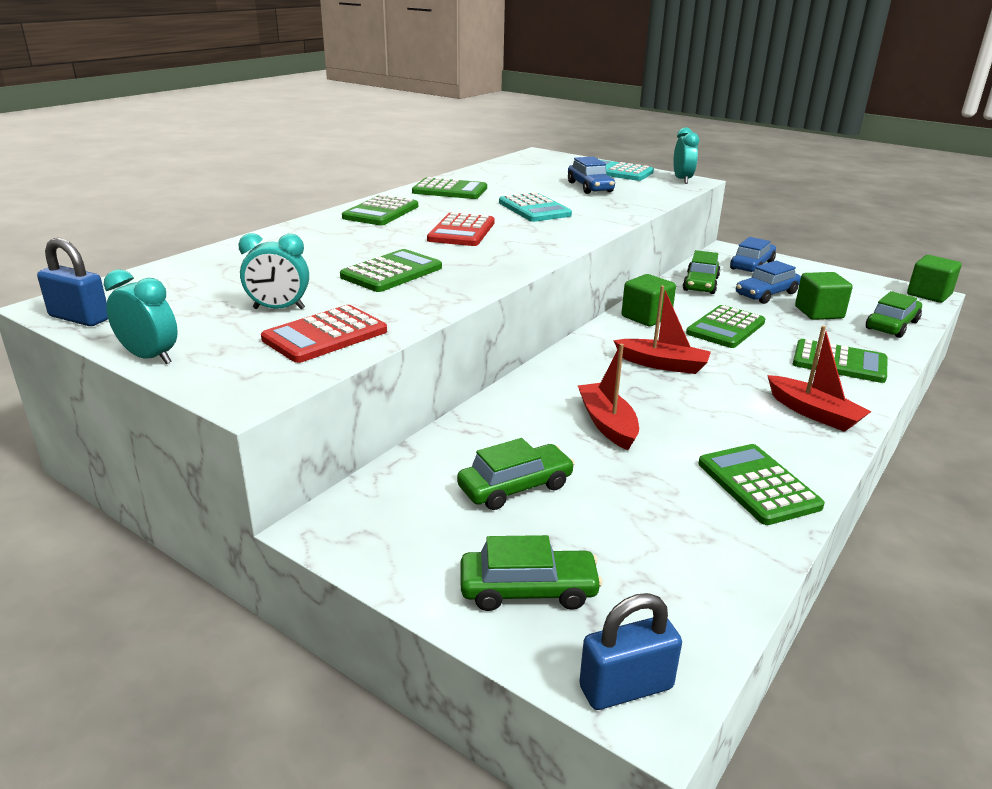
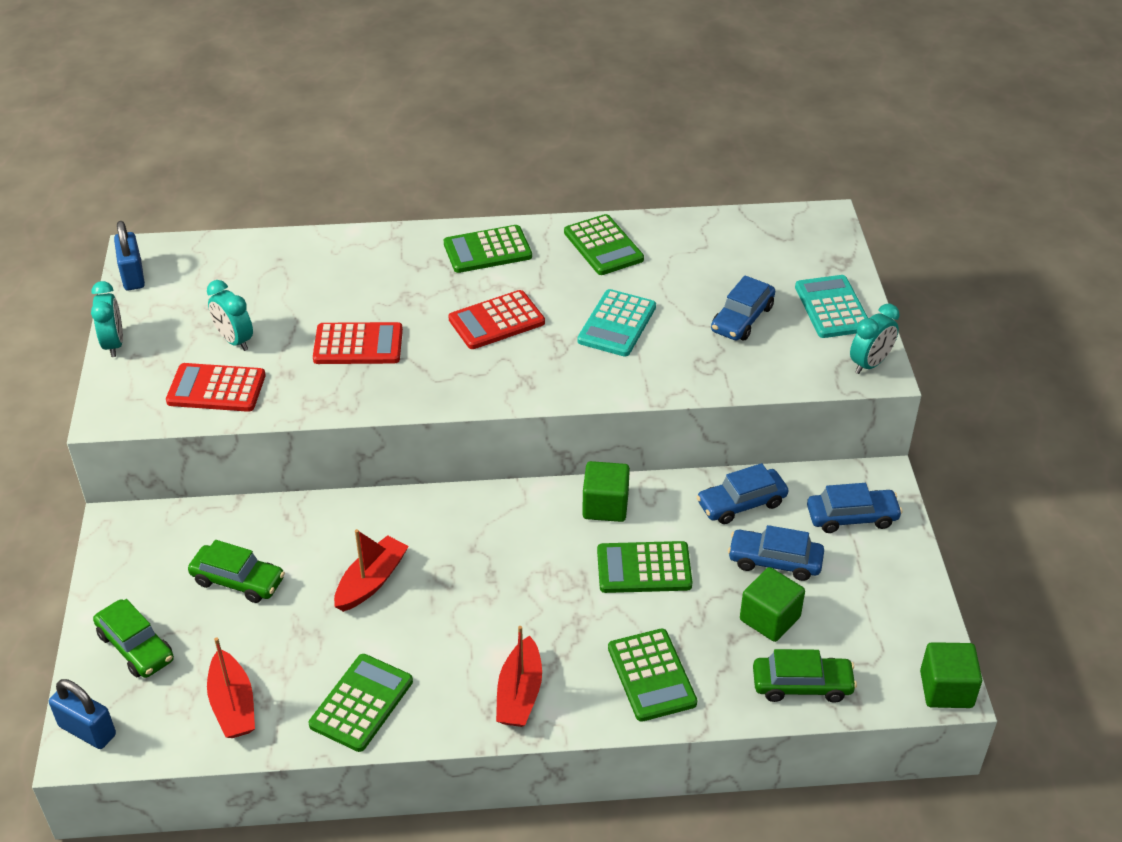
camera: 50 degrees right, 15 degrees up
green calculator [340,249,442,292] -> red calculator [313,322,403,364]
red boat [613,286,711,374] -> red boat moved to [207,637,255,738]
green car [683,250,721,294] -> blue car [696,463,789,524]

